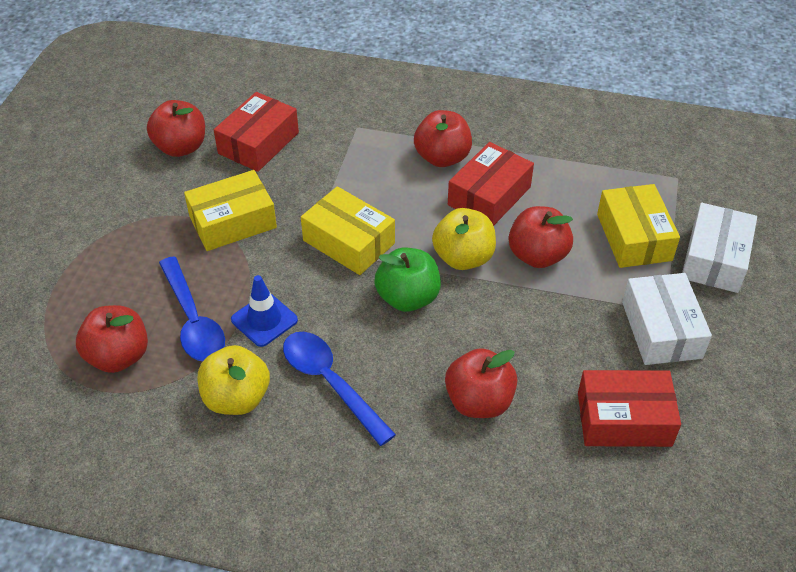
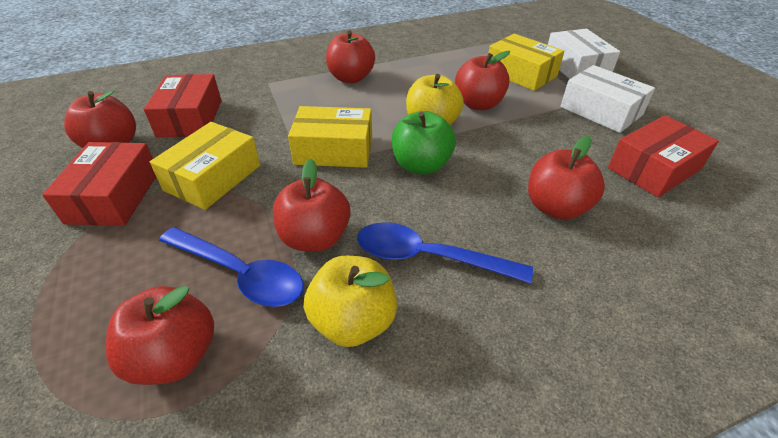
camera: 35 degrees left, 5 degrees down
blue traffic cone [231,275,298,347] -> red apple [273,159,350,252]
red box [448,142,534,226] -> red box moved to [42,142,156,226]

